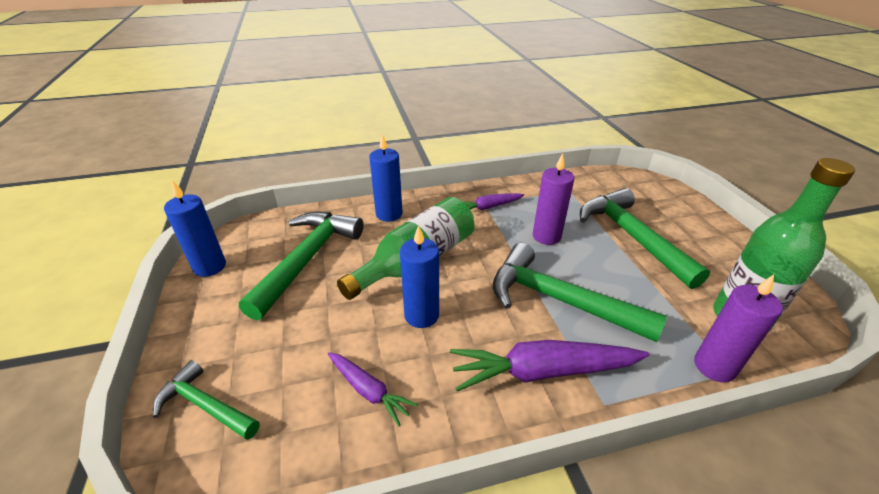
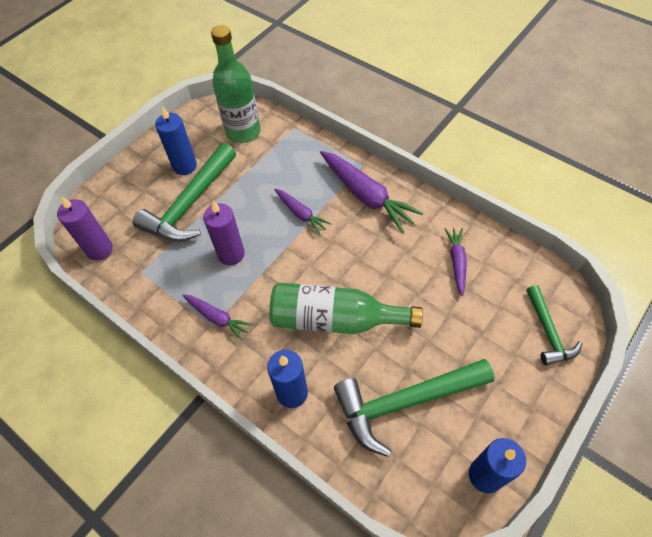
camera: 125 degrees left, 20 degrees up
blue candle [400,225,439,328] -> blue candle moved to [155,106,197,175]
green hammer [493,243,667,342] -> purple carrot [274,189,332,235]
purple candle [694,274,783,382] -> purple candle moved to [57,196,113,261]

